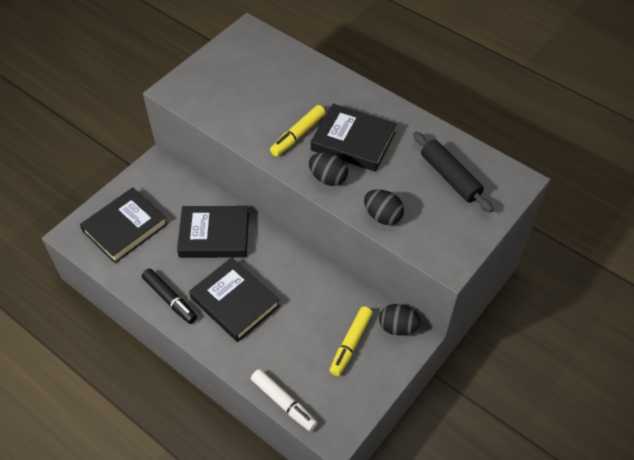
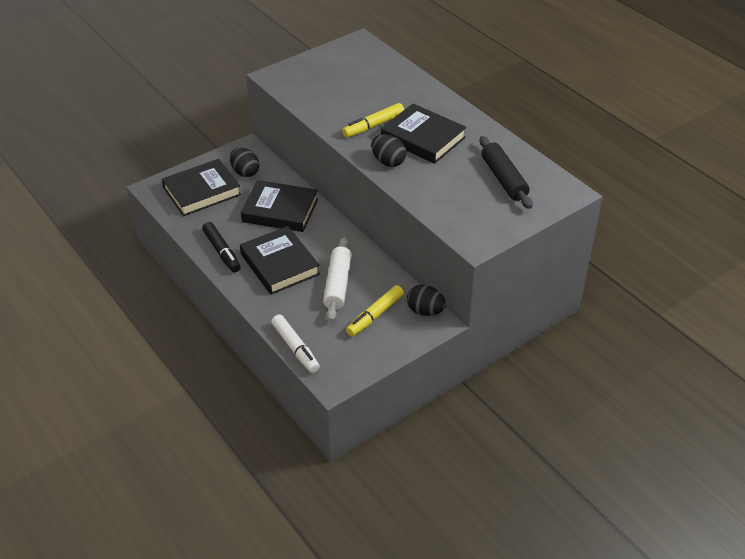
camera: 15 degrees right, 10 degrees down
black egg [364,189,404,225] -> black egg moved to [230,148,259,177]
none -> white rolling pin [323,237,352,321]

